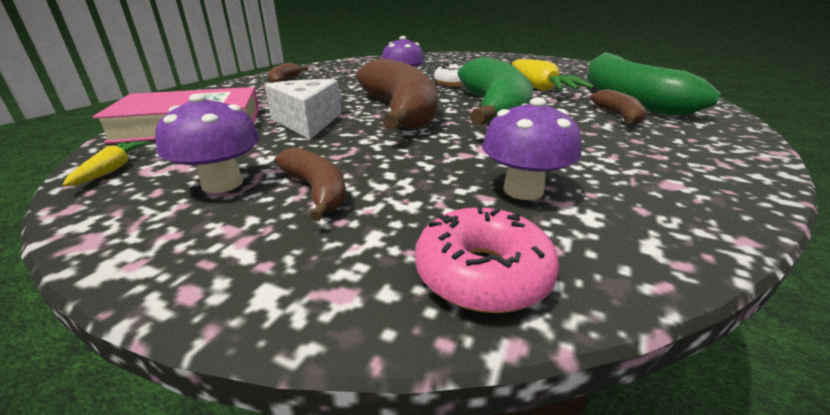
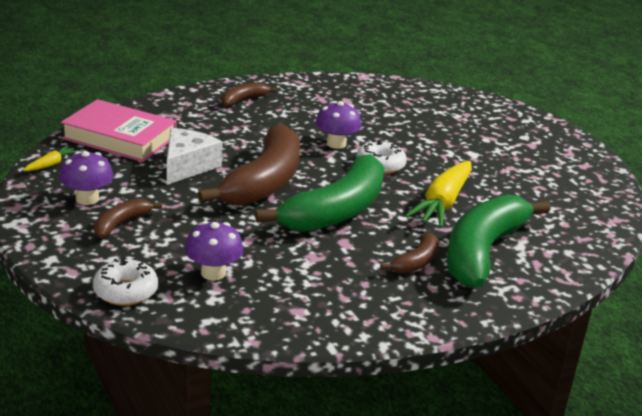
camera: 35 degrees right, 0 degrees up
brown banana [275,147,346,221] -> brown banana turned 150 degrees counterclockwise [94,198,162,238]
pink donut [415,206,559,313] -> white donut [93,258,158,306]

